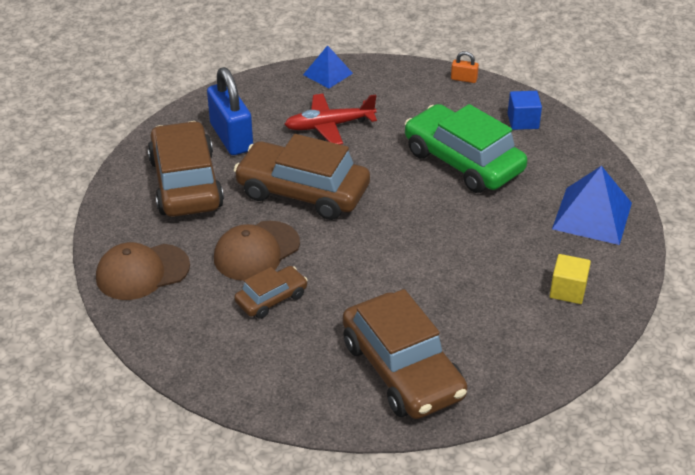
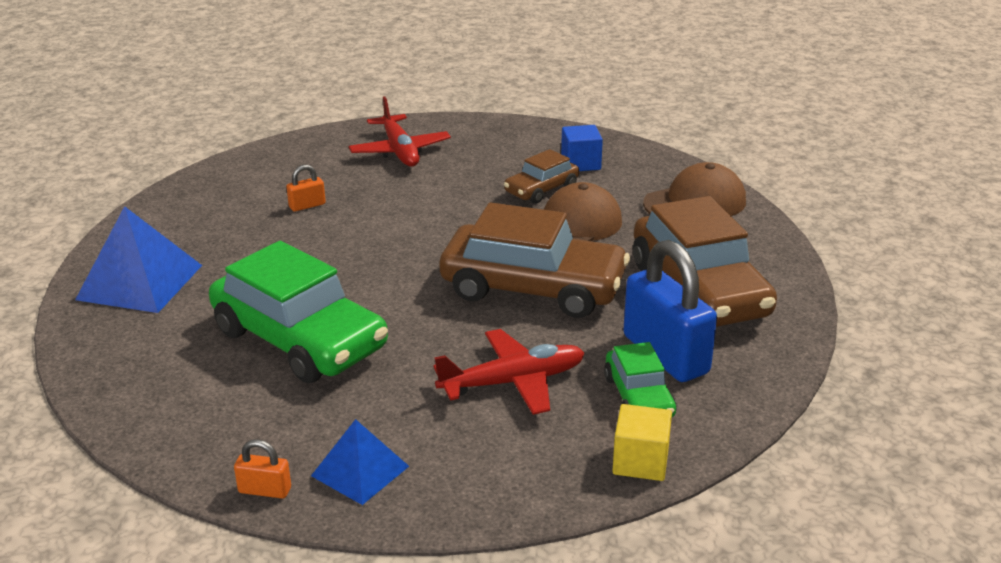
camera: 175 degrees right, 10 degrees down
blue pyramid [303,45,353,88] -> blue pyramid moved to [311,419,409,505]
brown car [343,289,467,419] -> red plane [348,96,451,166]
blue cube [508,91,542,130] -> blue cube moved to [561,125,603,171]
yellow cube [550,254,591,304] -> yellow cube moved to [612,404,672,481]
none -> orange padlock [286,165,326,211]
none -> green car [604,342,677,417]

